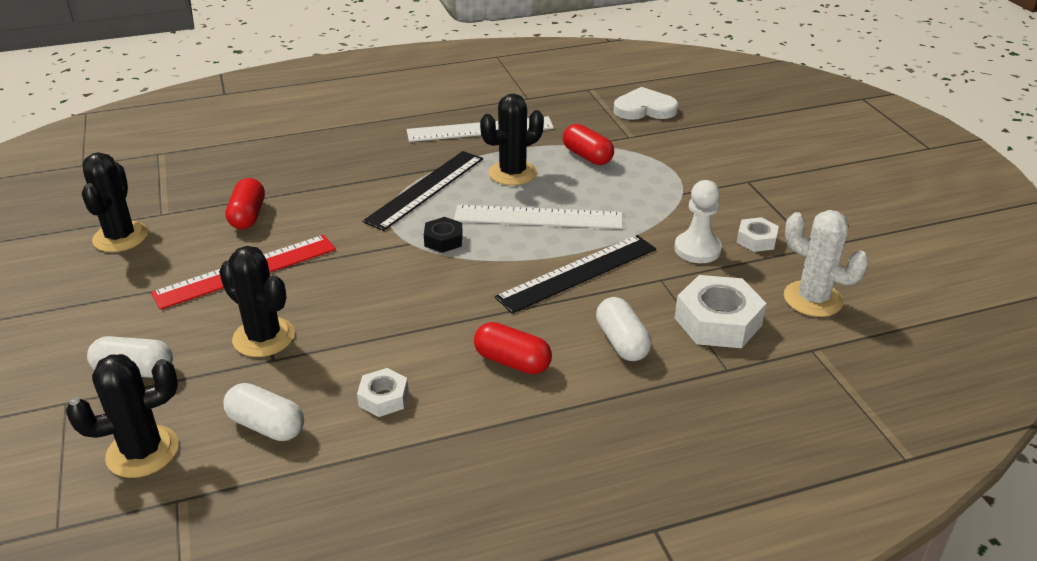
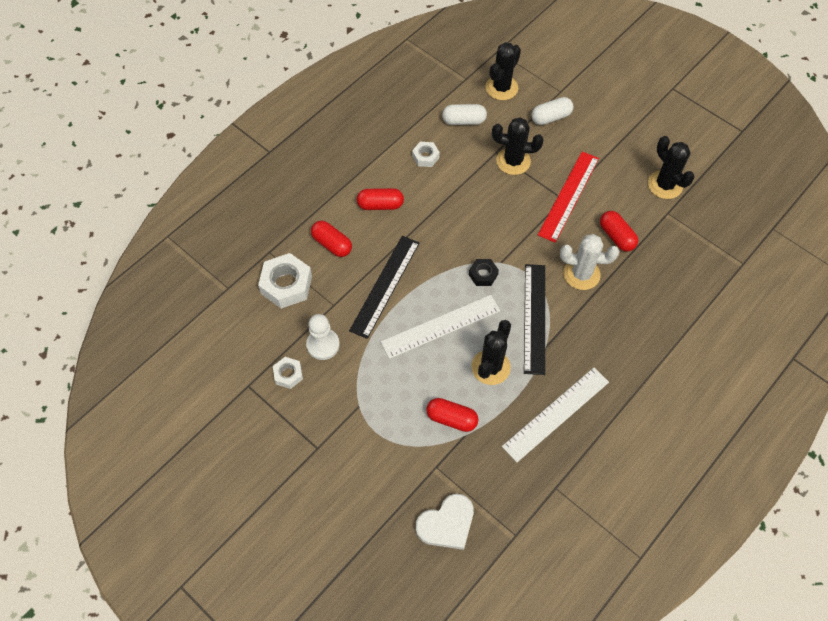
camera: 150 degrees right, 25 degrees up
white capsule [596,297,652,361] -> red capsule [311,221,352,257]
white cactus [784,210,869,317] -> white cactus moved to [560,234,619,290]

